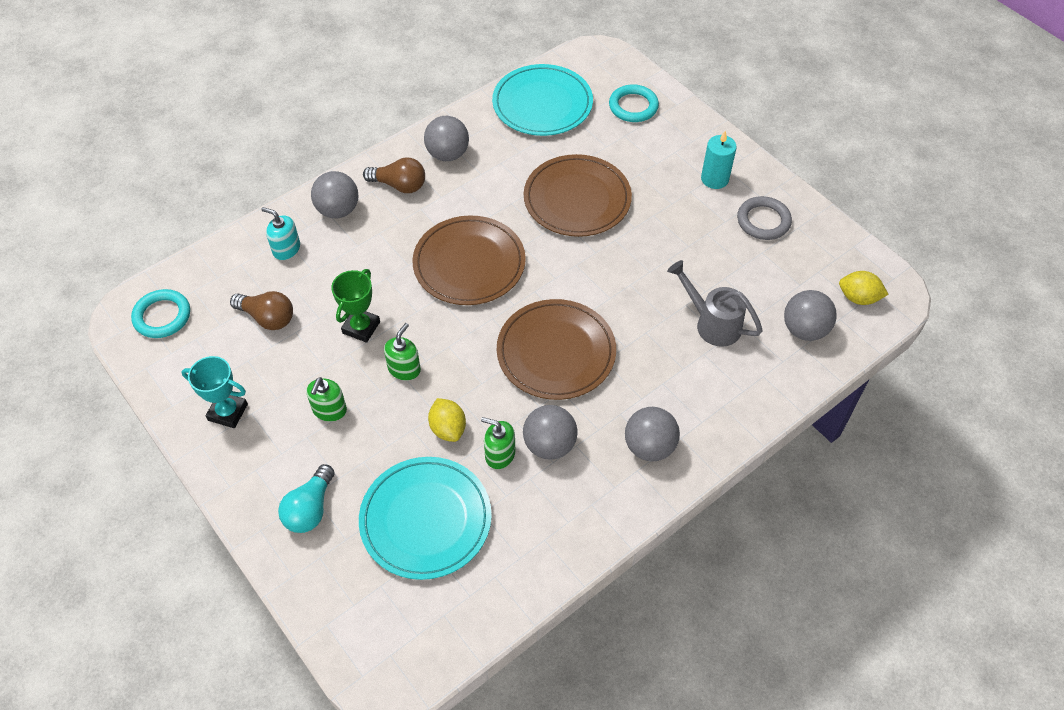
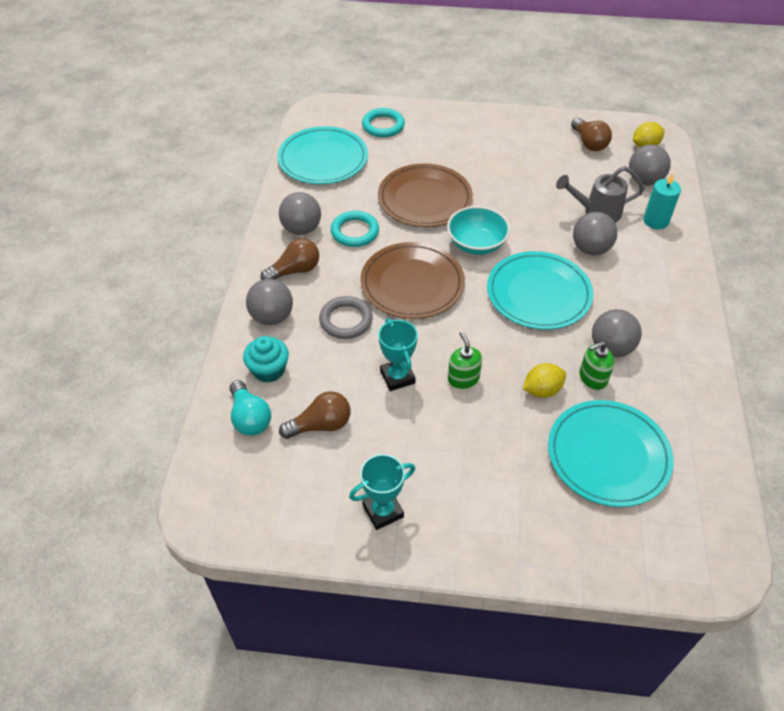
camera: 45 degrees left, 5 degrees down
turquoise ring [131,289,190,338] -> turquoise ring moved to [331,211,379,247]
turquoise soap dispenser [261,207,300,260] -> turquoise cupcake [243,336,289,383]
turquoise light bulb [278,464,335,533] -> turquoise light bulb moved to [230,380,271,436]
green soap dispenser [306,377,347,422] -> none
green trophy [331,269,380,343] -> turquoise trophy [379,318,418,391]
yellow lemon [428,398,466,442] -> yellow lemon turned 45 degrees counterclockwise [523,363,566,398]
brown plate [497,299,616,400] -> turquoise plate [487,251,593,330]
grey ball [625,407,680,461] -> grey ball moved to [573,212,617,255]
turquoise candle [701,131,737,189] -> turquoise candle moved to [643,173,681,229]
grey ring [737,196,792,240] -> grey ring moved to [319,296,373,339]
none -> turquoise bowl [447,206,510,255]
none -> brown light bulb [571,118,612,151]

